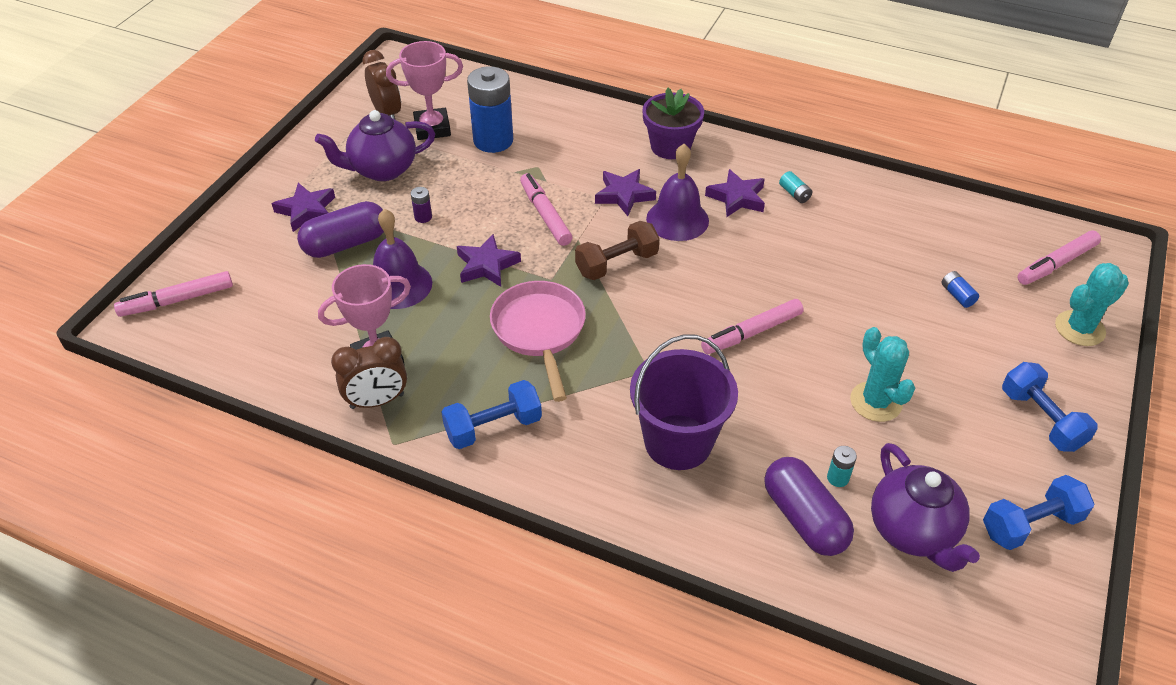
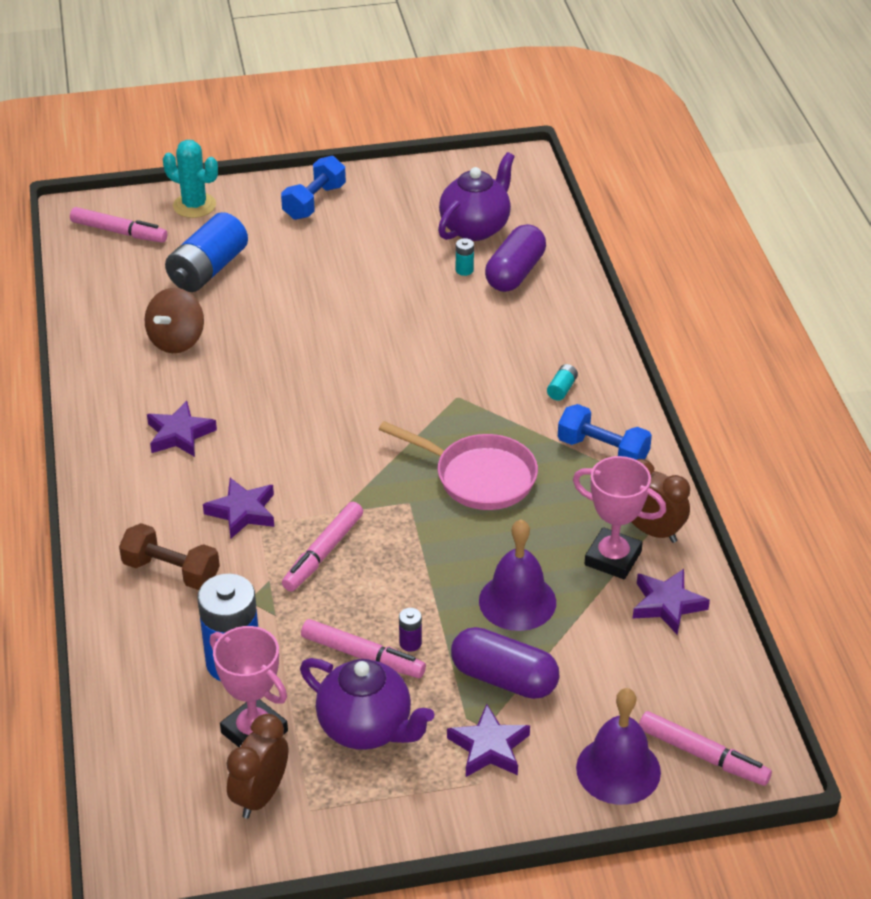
camera: 125 degrees left, 5 degrees down
purple star [457,234,521,287] -> purple star moved to [633,569,710,635]
pink pan [490,281,586,402] -> pink pan turned 105 degrees counterclockwise [379,421,538,510]
brown dumbbell [575,221,660,280] -> brown dumbbell moved to [119,523,220,590]
purple bucket [630,334,738,470] -> none
purple flower pot [642,88,704,159] -> none
purple bell [646,144,709,241] -> purple bell moved to [576,688,661,805]
pink marker [701,299,804,354] -> pink marker moved to [301,619,426,678]
turquoise battery [779,171,812,203] -> turquoise battery moved to [547,364,578,401]
turquoise cactus [850,327,915,422] -> none
blue battery [942,271,979,308] -> blue battery [165,212,248,292], size x2.45
blue dumbbell [983,475,1094,550] -> none
none -> brown spinning top [144,288,204,353]

